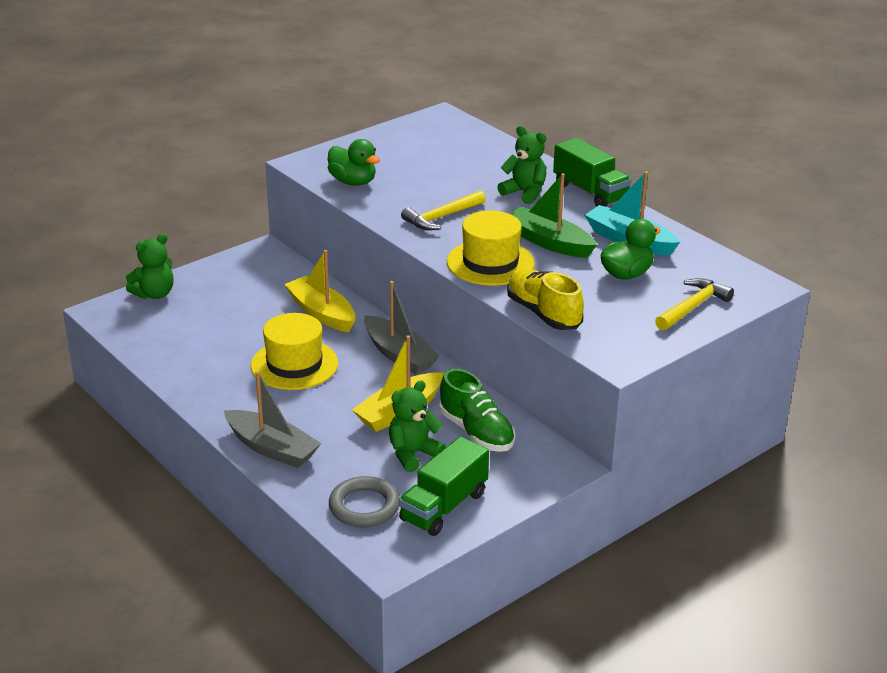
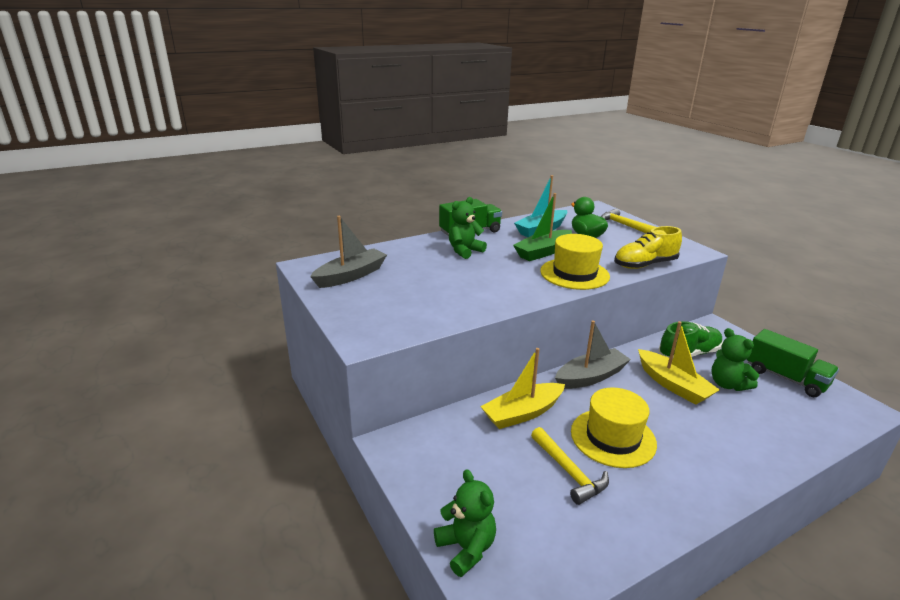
camera: 80 degrees left, 5 degrees down
grey boat [224,371,322,468] -> grey boat moved to [310,216,387,288]
green duck [328,139,380,186] -> none
grey ring [329,476,400,527] -> none
yellow hammer [401,190,486,230] -> yellow hammer moved to [531,427,609,505]

